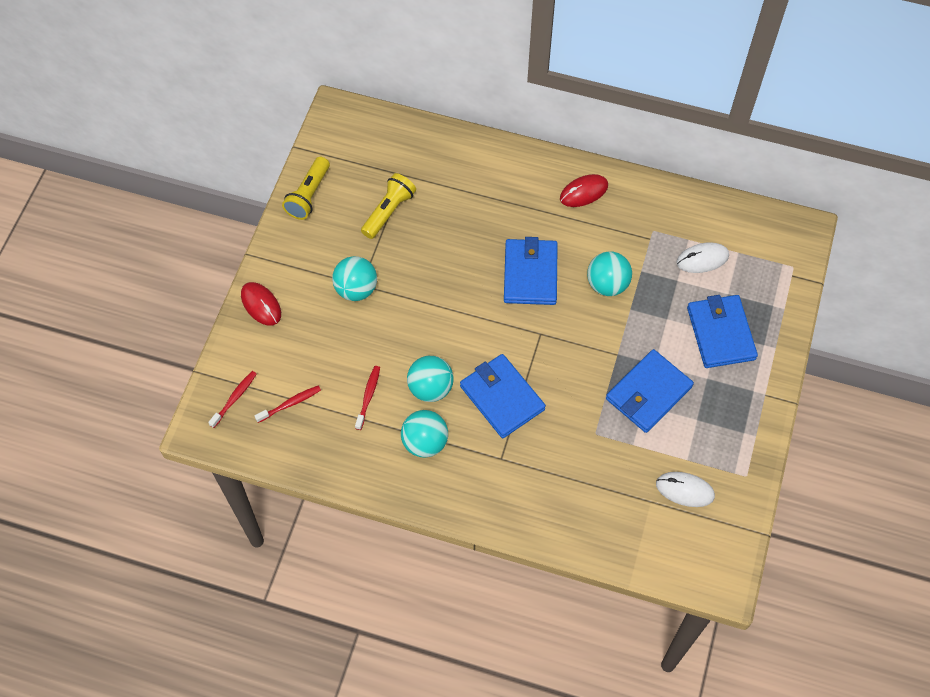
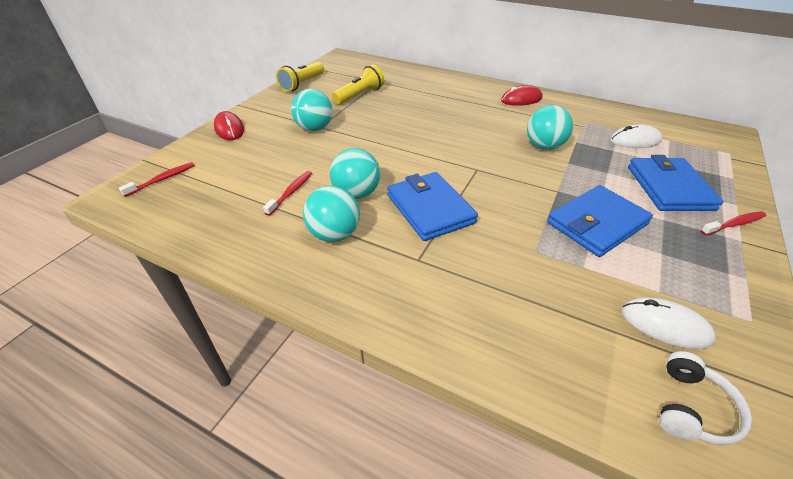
camera: 10 degrees right, 20 degrees down
red toothbrush [255,385,321,423] -> red toothbrush moved to [701,211,766,235]
blue wallet [504,237,558,305] -> none
none -> white headphones [660,351,752,445]

